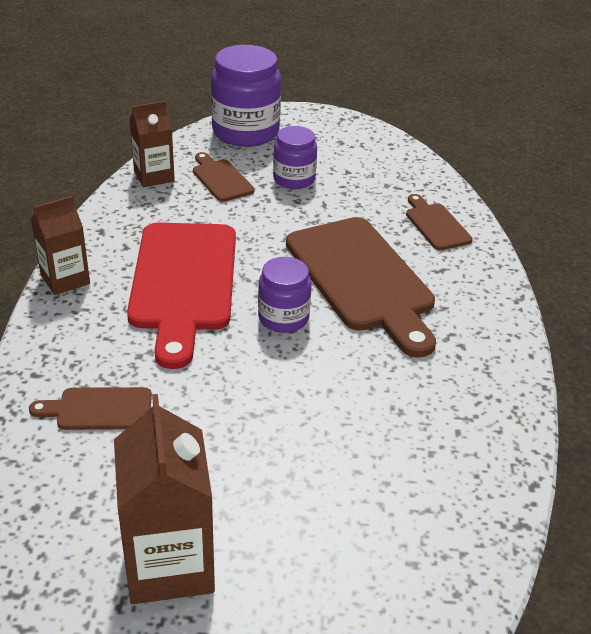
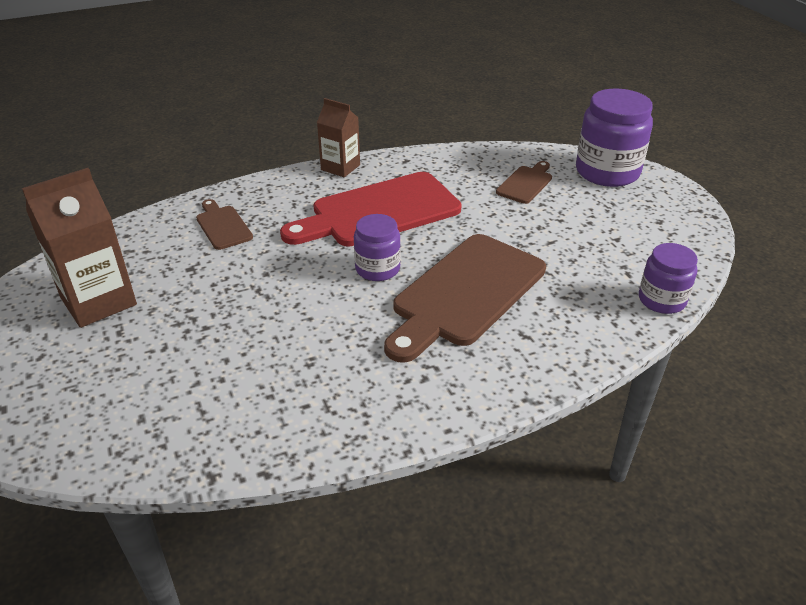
camera: 65 degrees right, 0 degrees up
brown carton [130,101,175,187] -> none
purple jar [273,126,317,189] -> purple jar moved to [639,243,698,314]
brown cutting board [406,194,473,250] -> none

